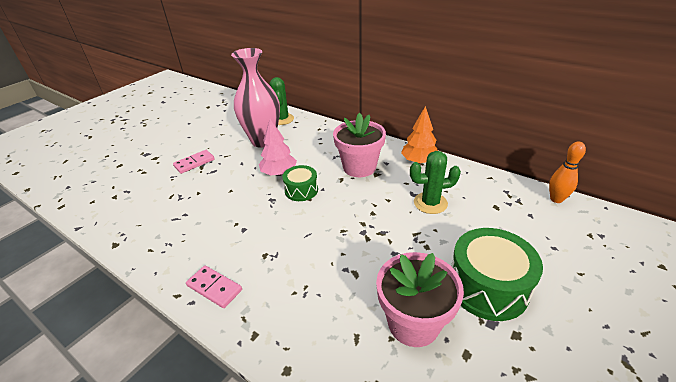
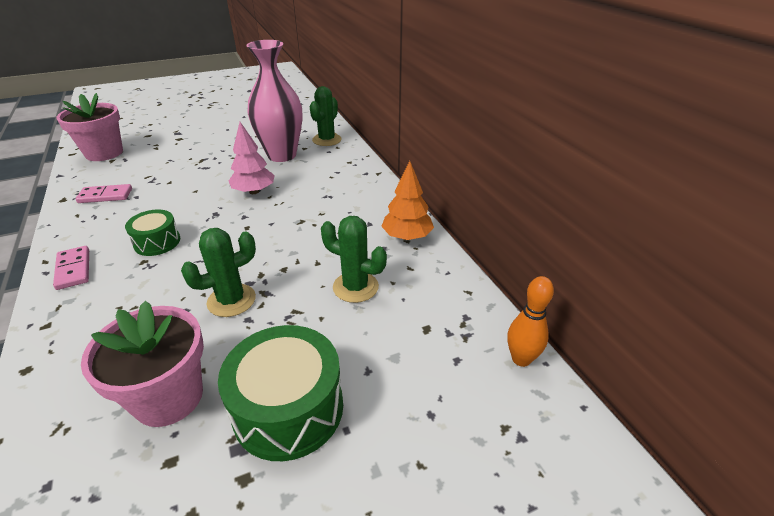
camera: 30 degrees right, 0 degrees up
pink domino [173,150,215,174] -> pink domino moved to [76,184,132,203]
green drum [282,165,318,201] -> green drum moved to [125,209,180,256]
pink flower pot [333,113,386,177] -> pink flower pot moved to [56,93,123,161]
none -> green cactus [181,228,256,317]

